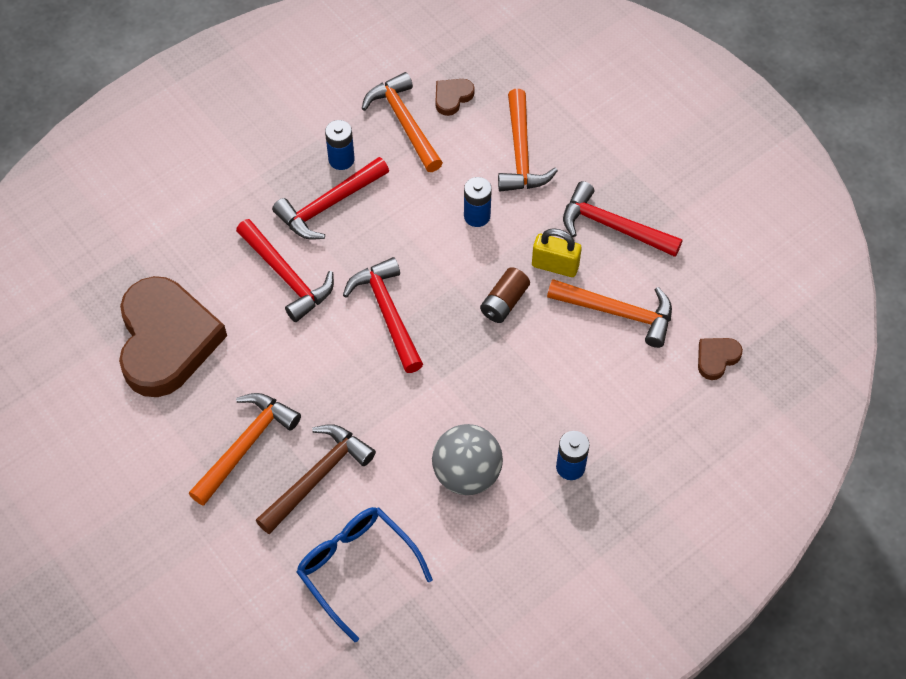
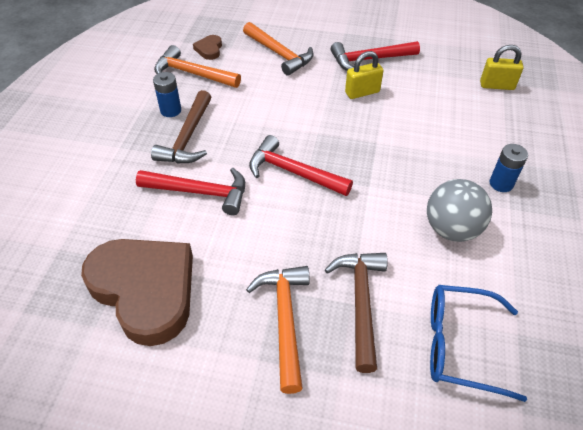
camera: 40 degrees left, 10 degrees down
red hammer [272,157,389,240] -> brown hammer [151,90,211,163]
blue battery [464,177,492,227] -> none
brown battery [480,267,530,323] -> none
orange hammer [547,279,672,348] -> none
brown heart [698,338,743,380] -> yellow padlock [480,45,524,90]

